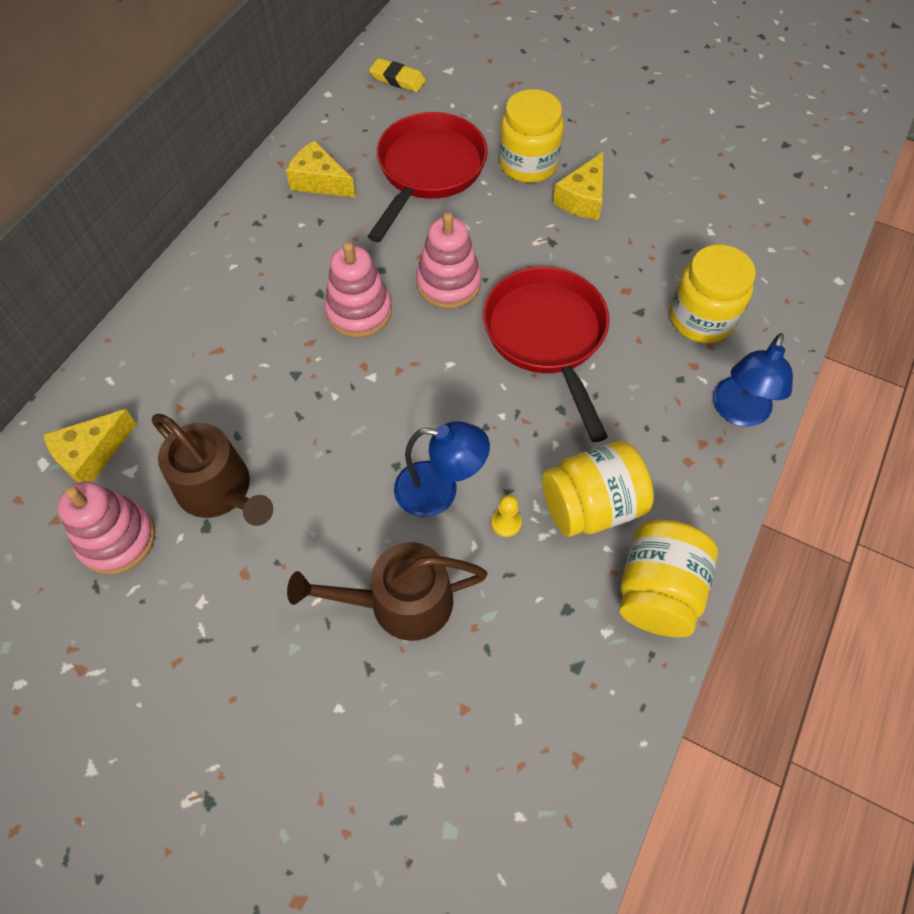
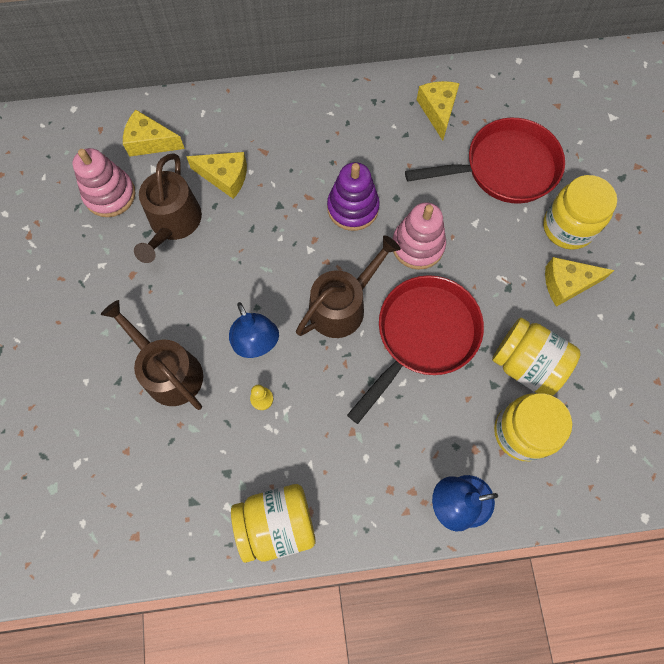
camera: 55 degrees right, 10 degrees up
pink stacking toy [324,242,392,338] -> purple stacking toy [327,162,380,231]
yellow eraser [369,58,426,92] -> none
yellow jar [542,441,654,537] -> yellow jar moved to [492,317,581,396]
none -> yellow cheese [186,152,247,199]
none -> brown watering can [296,235,401,338]

